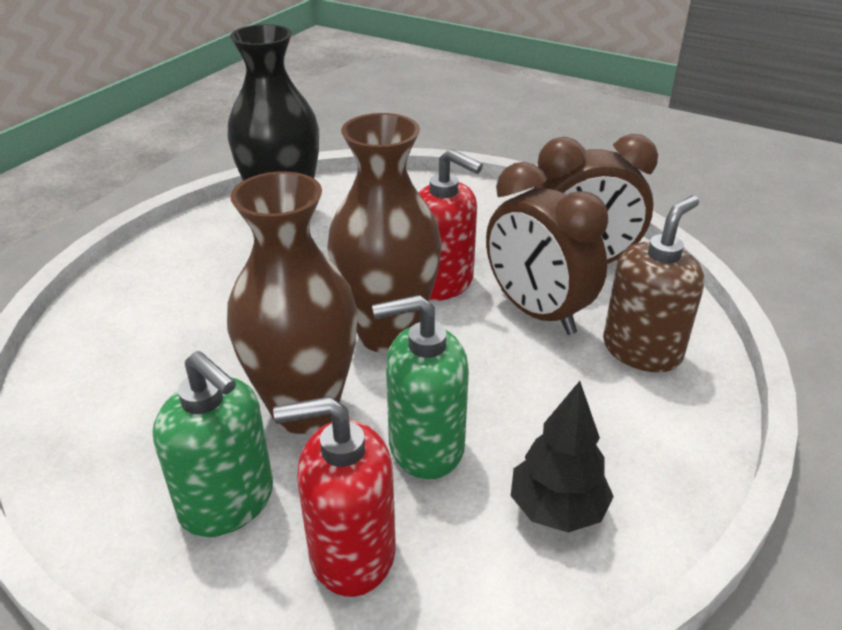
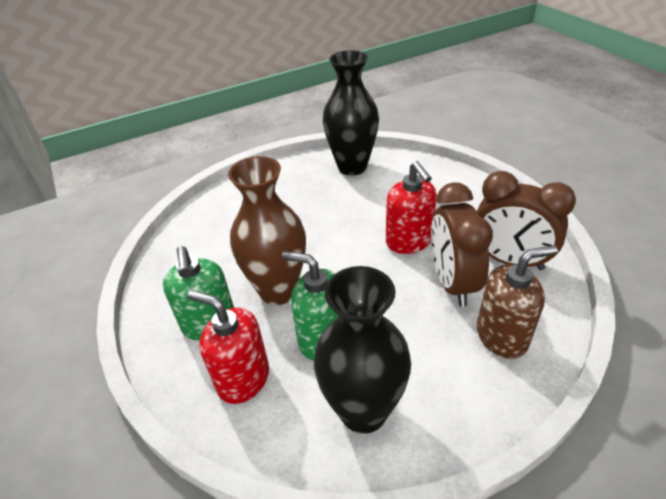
camera: 35 degrees right, 5 degrees up
brown vase [327,113,442,353] -> none
black tree [511,381,614,533] -> black vase [314,266,411,434]

